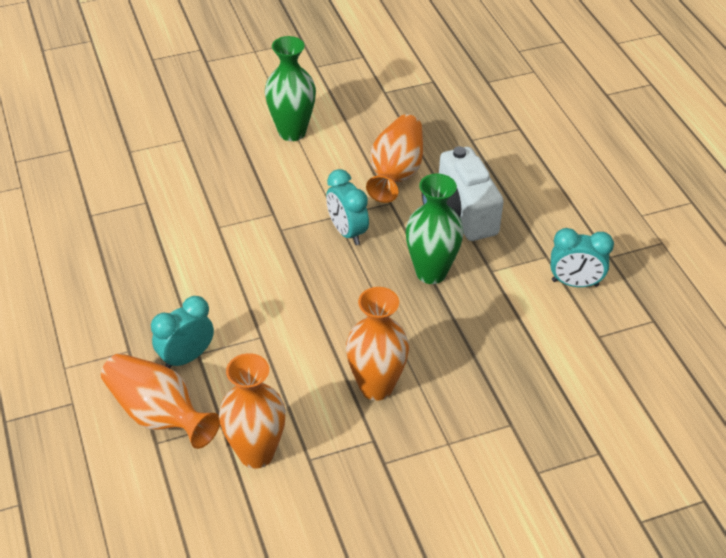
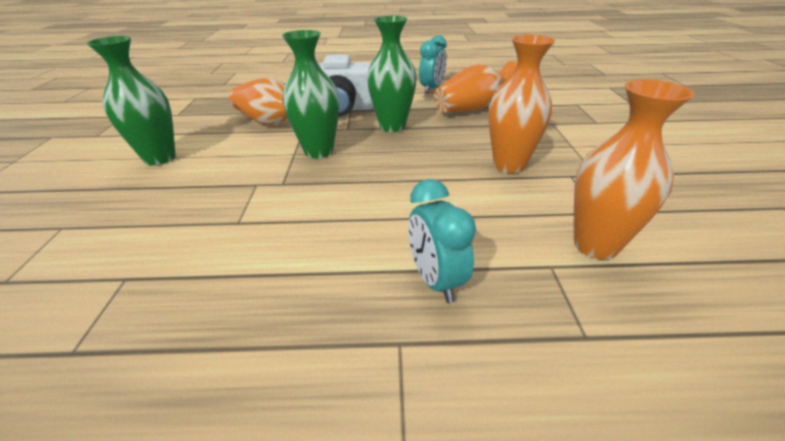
camera: 70 degrees left, 10 degrees down
orange vase [101,353,220,449] -> orange vase moved to [434,61,517,113]
turquoise clock [326,169,369,245] -> green vase [282,30,339,159]

